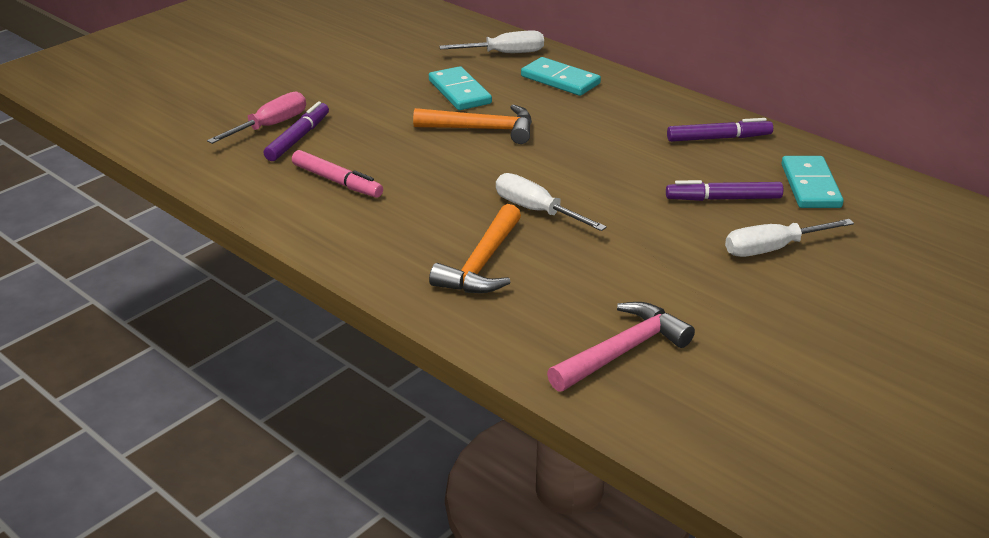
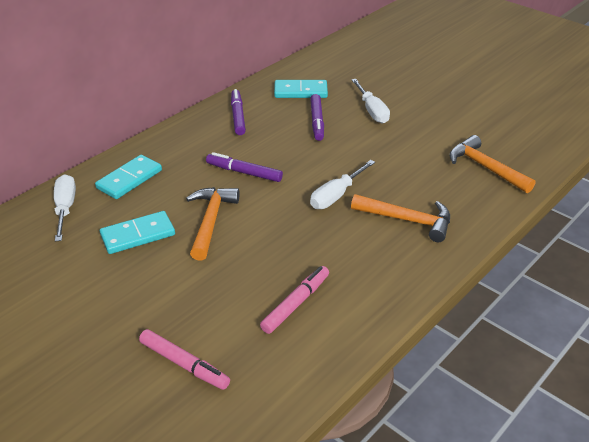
camera: 90 degrees left, 5 degrees up
pink screwdriver [207,92,306,144] -> pink marker [139,329,230,390]
purple marker [264,101,329,161] -> purple marker moved to [206,152,283,182]
pink hammer [547,302,695,392] -> orange hammer [449,135,535,193]

